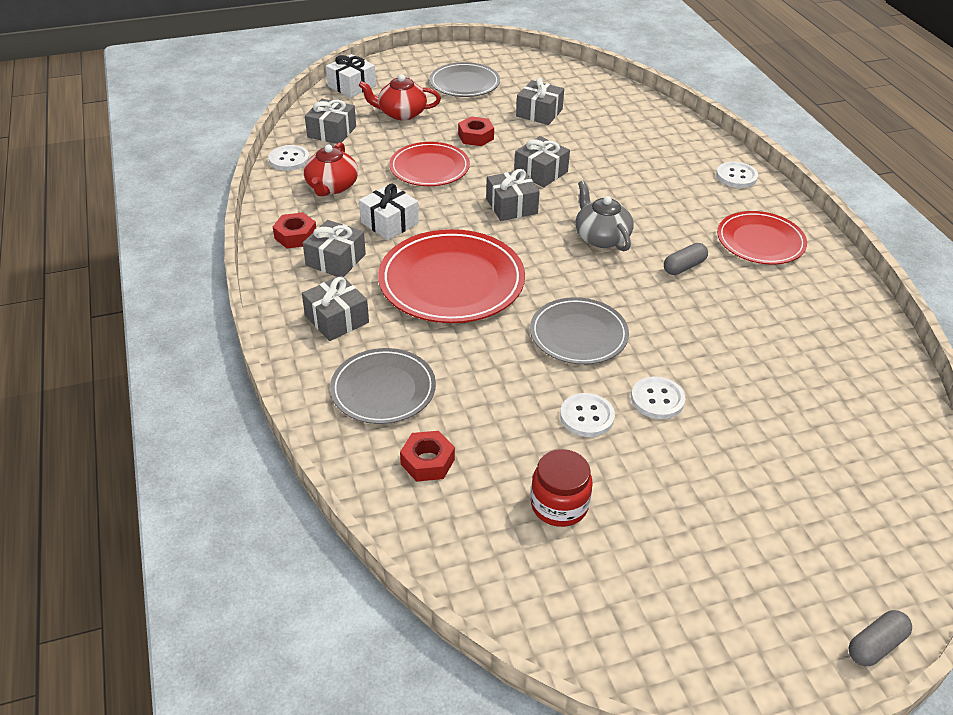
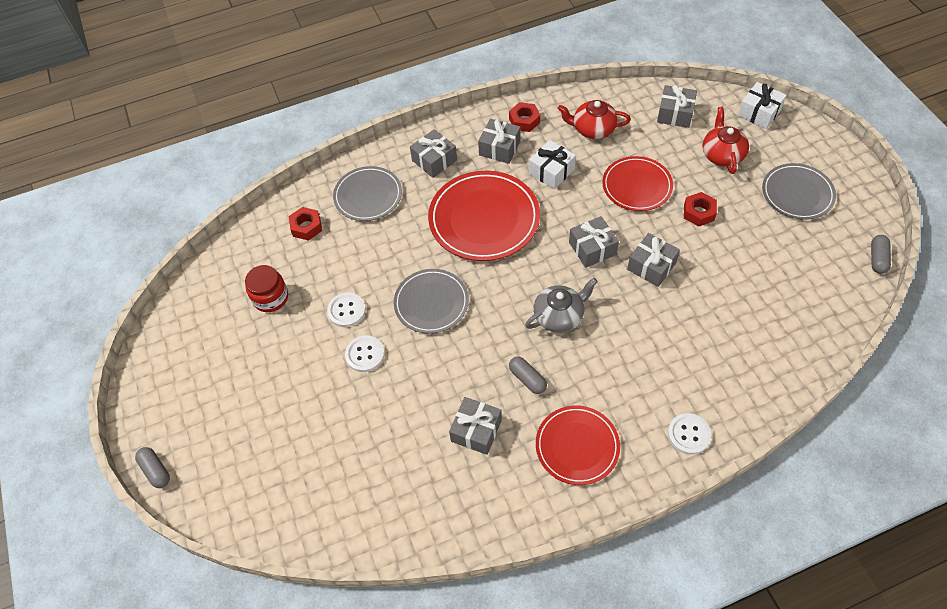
camera: 90 degrees right, 15 degrees up
white button [269,145,309,171] -> none
grey gift [516,78,564,125] -> grey gift moved to [449,397,502,455]
none -> grey capsule [871,235,891,274]

